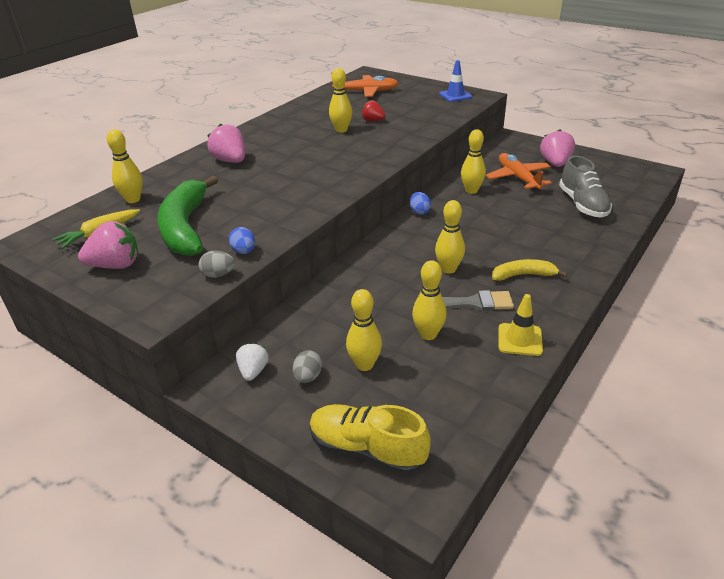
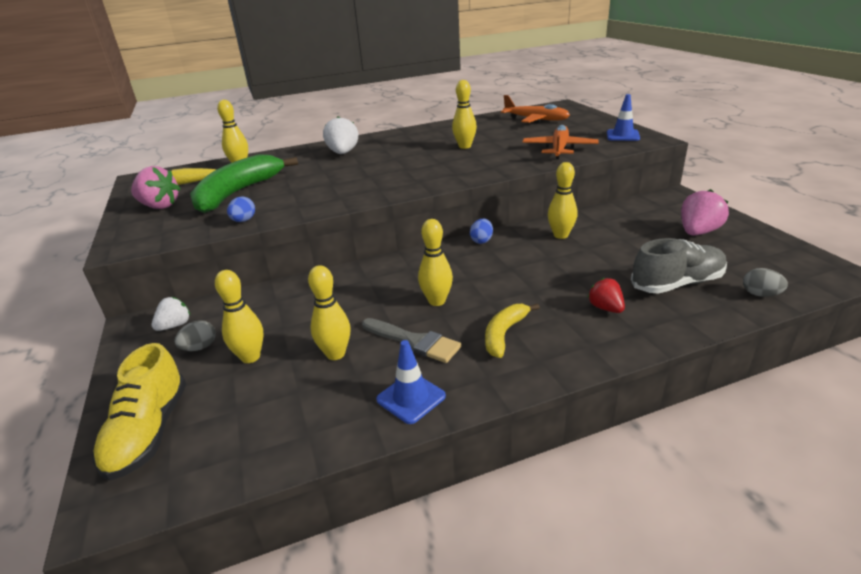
camera: 35 degrees right, 5 degrees down
grey egg [199,251,235,278] -> grey egg moved to [743,268,788,297]
pink strawberry [207,124,245,163] -> white strawberry [323,116,358,154]
yellow shoe [310,404,431,475] -> yellow shoe turned 150 degrees counterclockwise [93,343,186,481]
red strawberry [362,100,386,121] -> red strawberry moved to [588,278,625,313]
orange plane [486,153,552,190] -> orange plane moved to [522,125,599,159]
yellow banana [492,259,568,281] -> yellow banana turned 90 degrees counterclockwise [485,303,540,358]
yellow traffic cone [499,294,543,356] -> blue traffic cone [376,340,446,424]
grey shoe [559,156,612,218] -> grey shoe turned 135 degrees counterclockwise [631,238,727,294]

